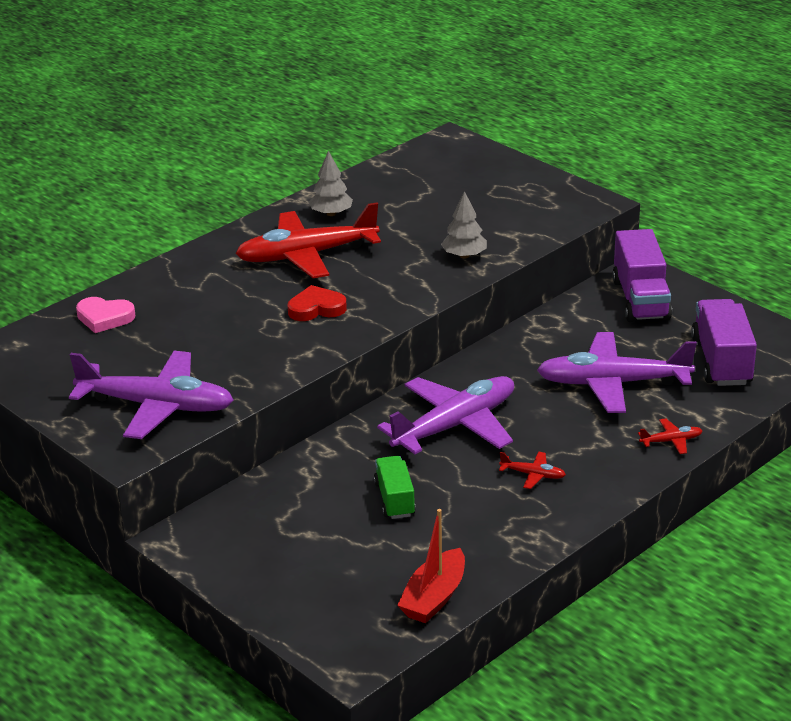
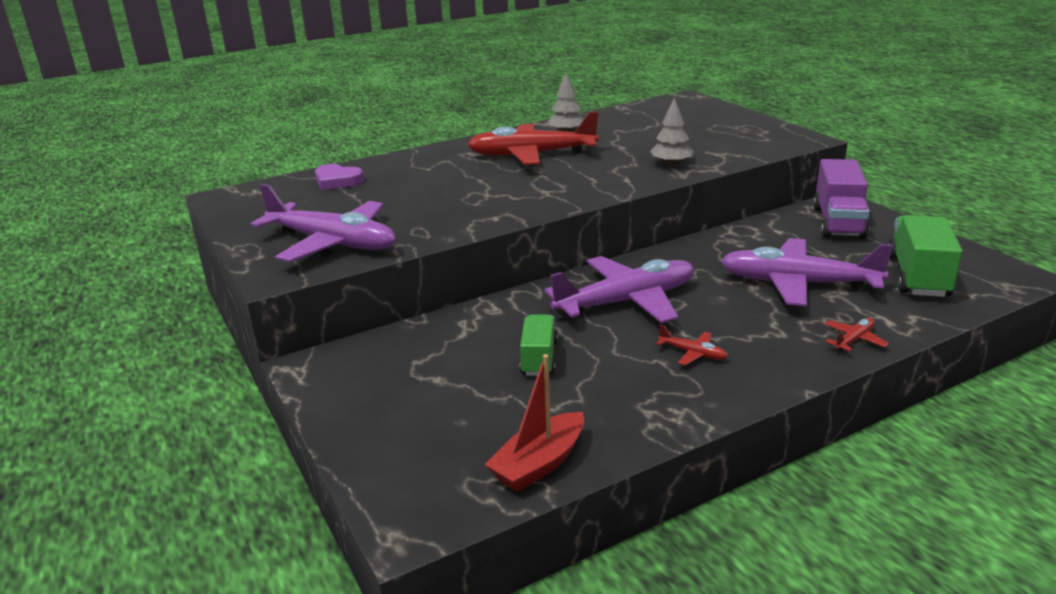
camera: 15 degrees right, 5 degrees down
pink heart [76,297,136,333] -> purple heart [315,164,364,190]
red heart [288,285,347,321] -> none
red plane [638,418,702,454] -> red plane turned 45 degrees counterclockwise [824,318,889,351]
purple truck [691,299,757,386] -> green truck [888,215,963,297]

